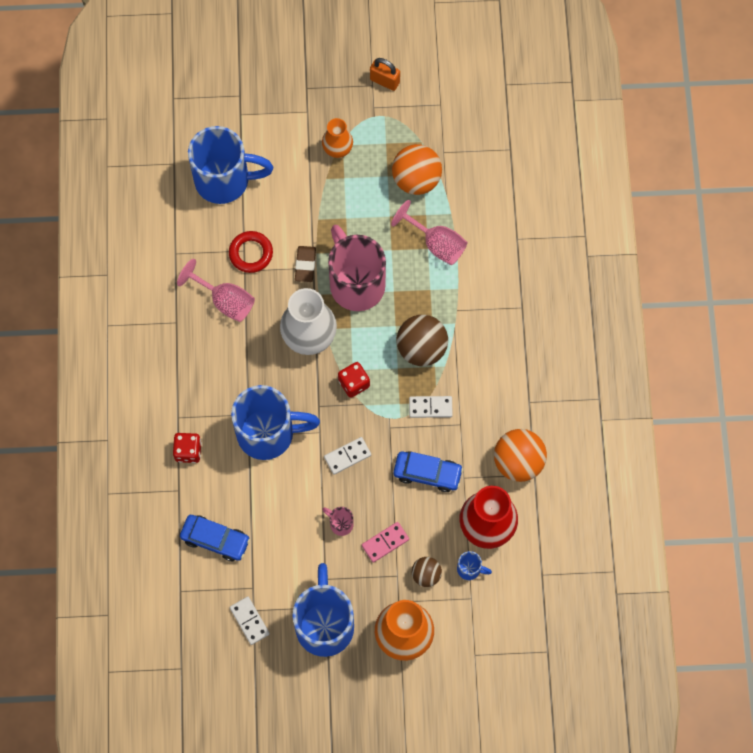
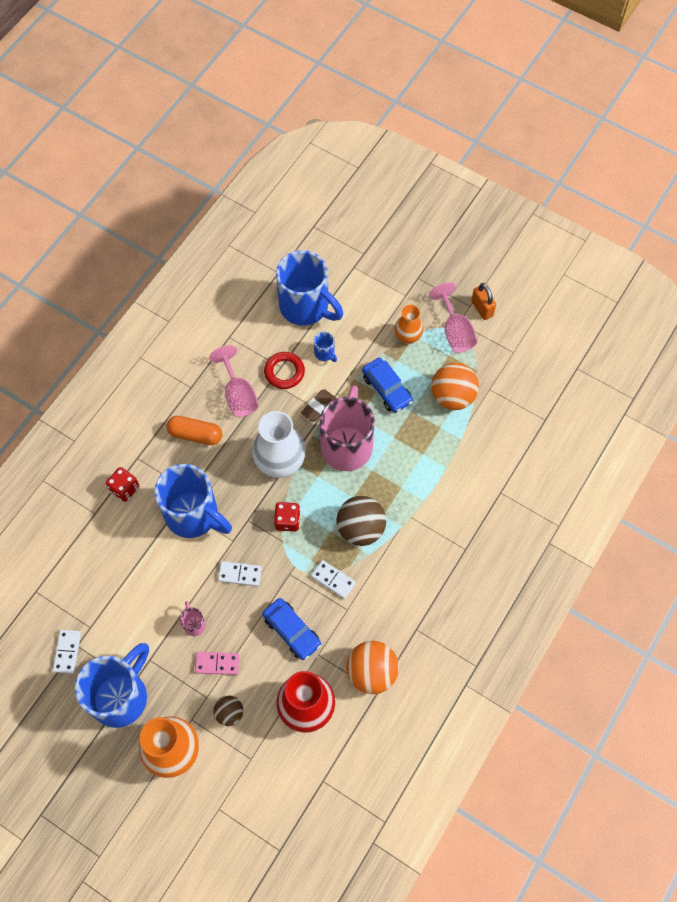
camera: 35 degrees right, 5 degrees down
blue car [180,515,250,561] -> blue car moved to [362,358,413,413]
pink goblet [391,200,468,265] -> pink goblet moved to [429,282,478,353]
blue mug [457,551,492,580] -> blue mug moved to [314,331,337,362]
none -> orange capsule [166,416,222,445]

